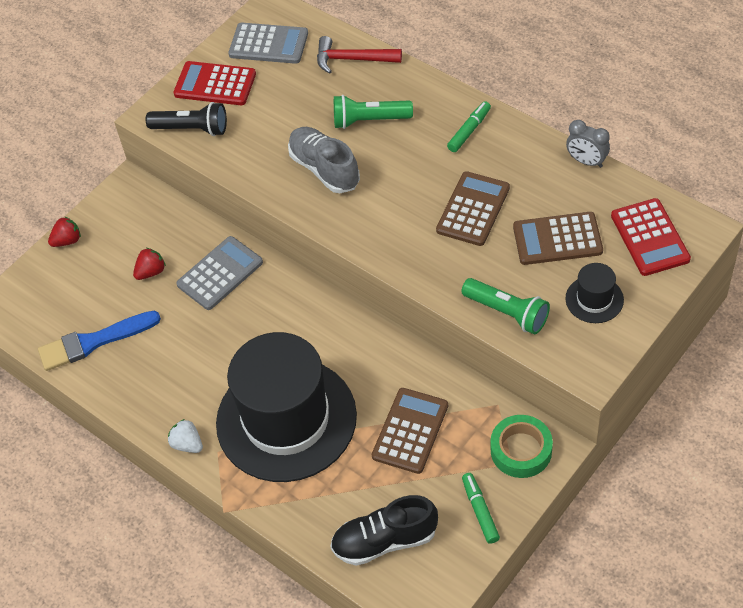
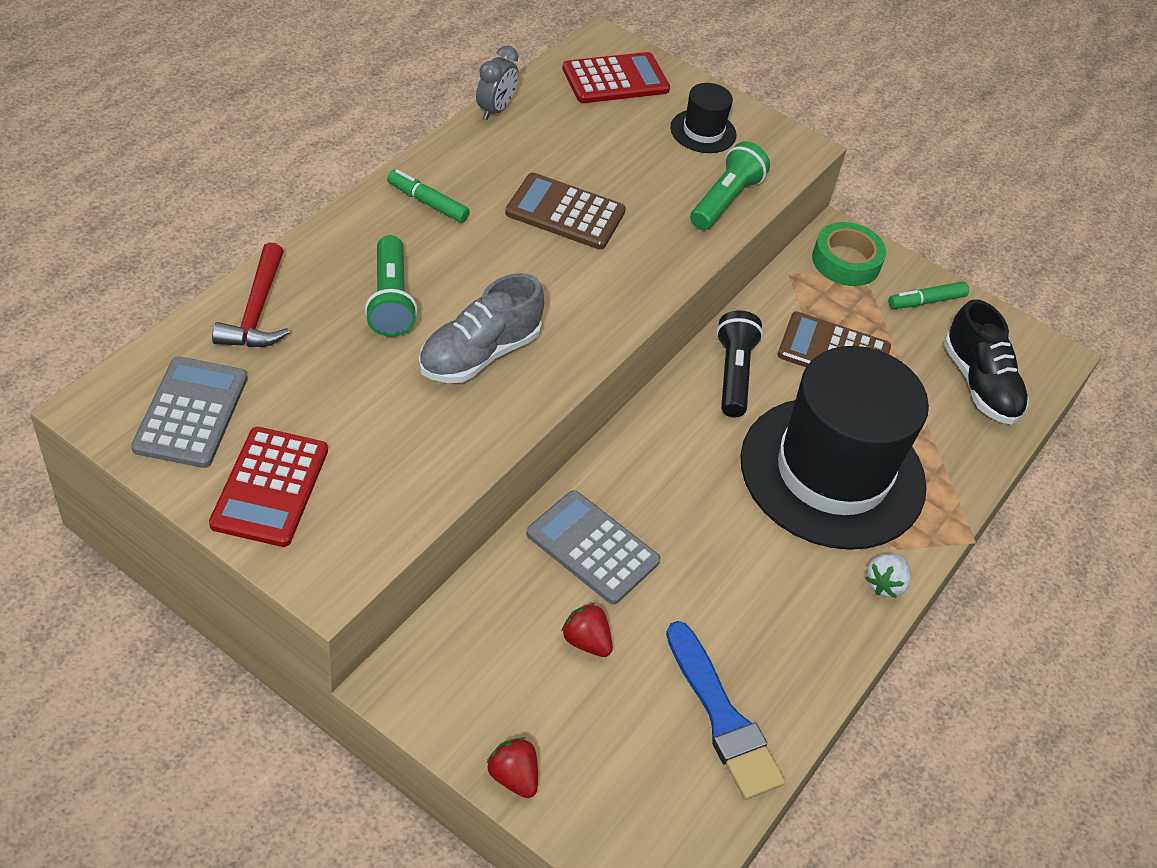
camera: 105 degrees left, 5 degrees down
black flashlight [146,102,227,136] -> black flashlight moved to [716,310,763,417]
brown calculator [513,212,603,265] -> none

